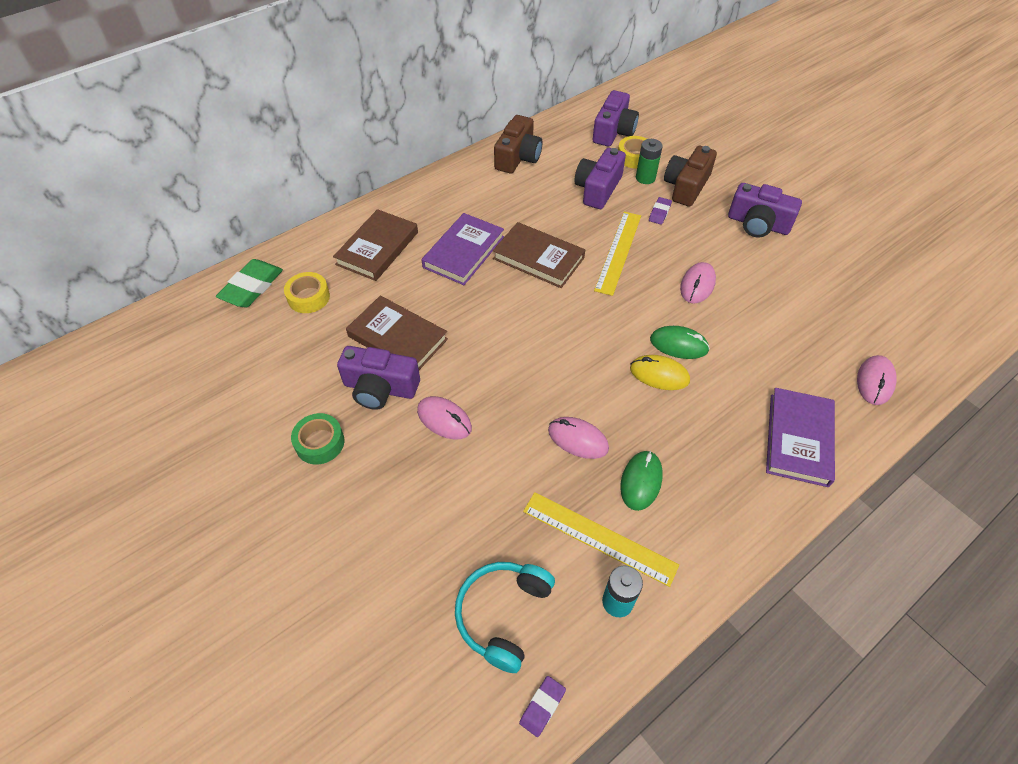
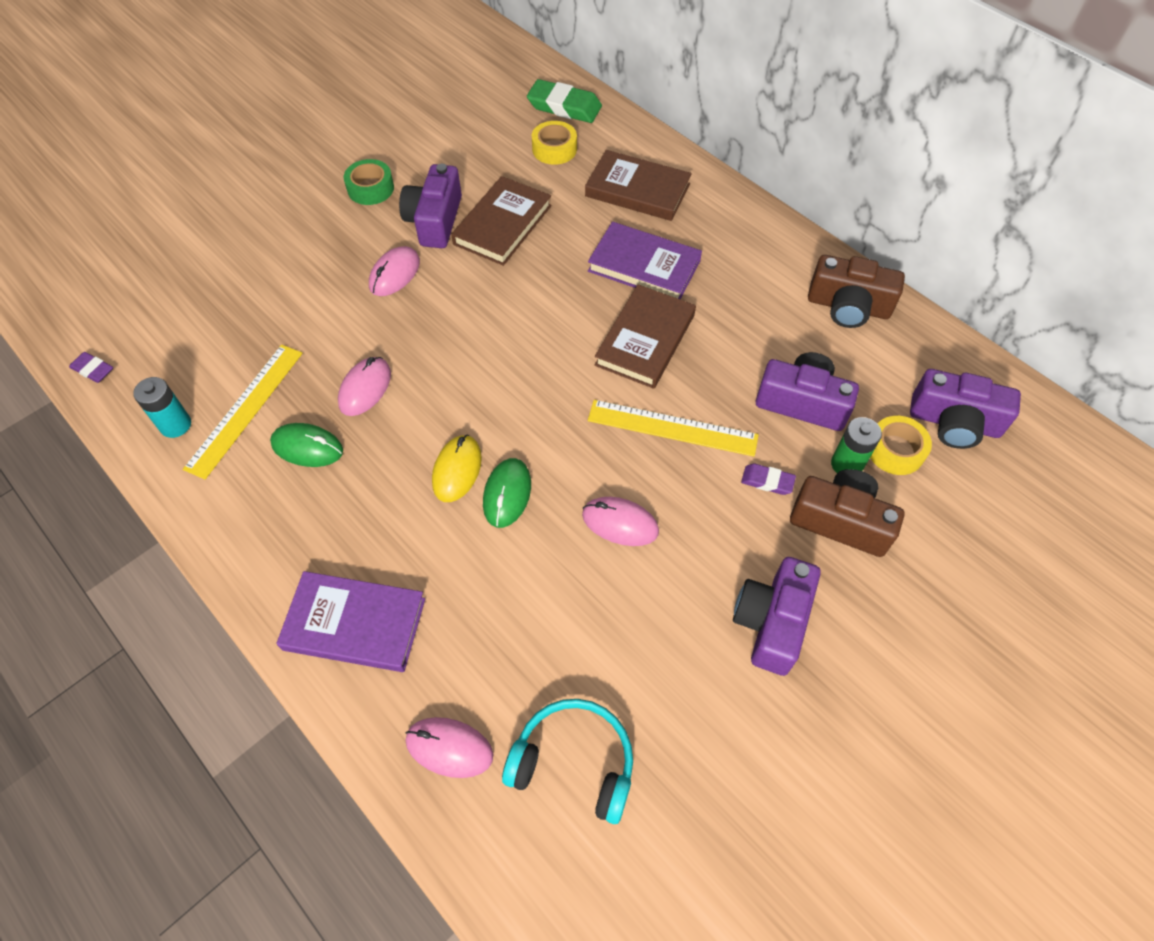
camera: 85 degrees right, 5 degrees up
turquoise headphones [455,562,555,673] -> turquoise headphones moved to [502,699,633,824]

